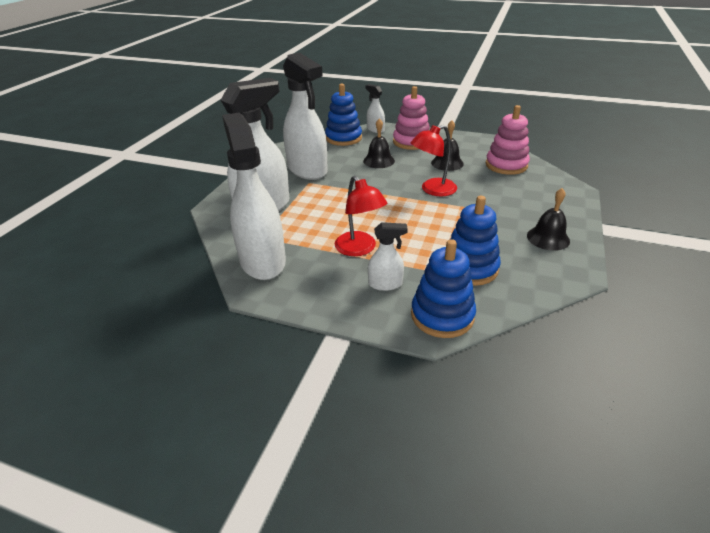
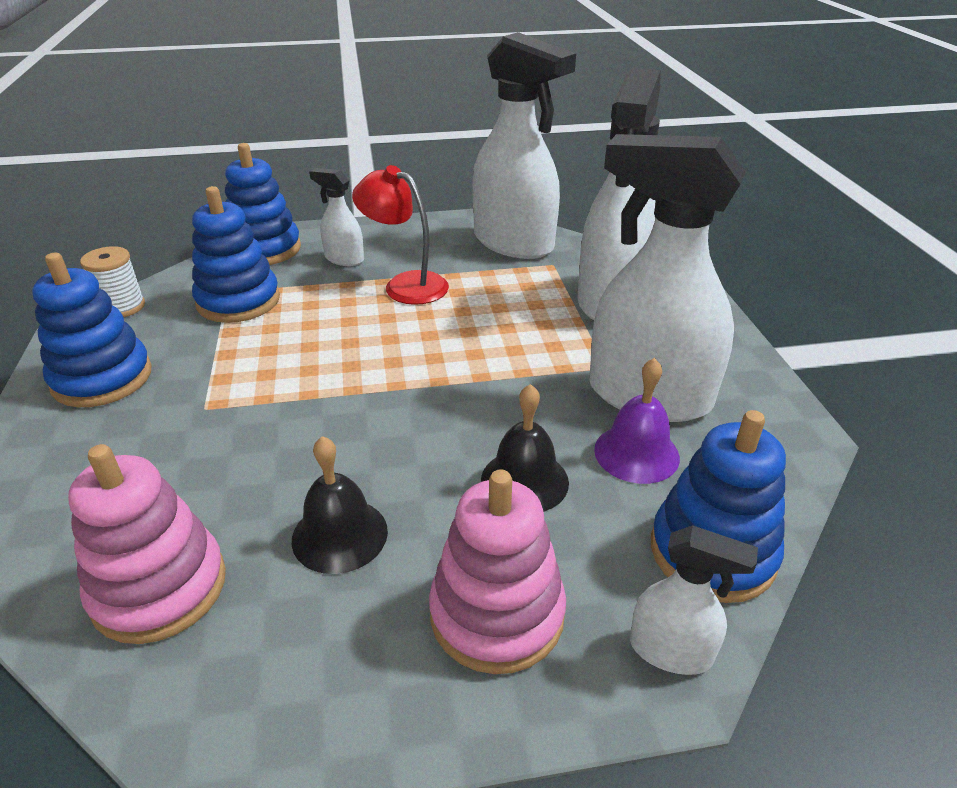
camera: 150 degrees right, 0 degrees up
white spray bottle [368,222,408,291] -> white spray bottle turned 60 degrees clockwise [309,168,364,266]
red lamp [410,125,457,196] -> none
black bell [527,188,570,251] -> blue stacking toy [32,253,152,407]
none -> white spool [80,246,145,317]
none -> purple bell [594,358,680,484]

